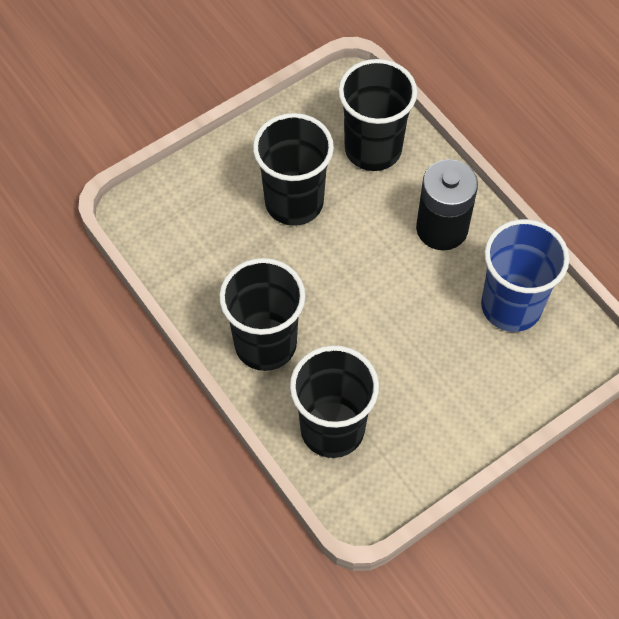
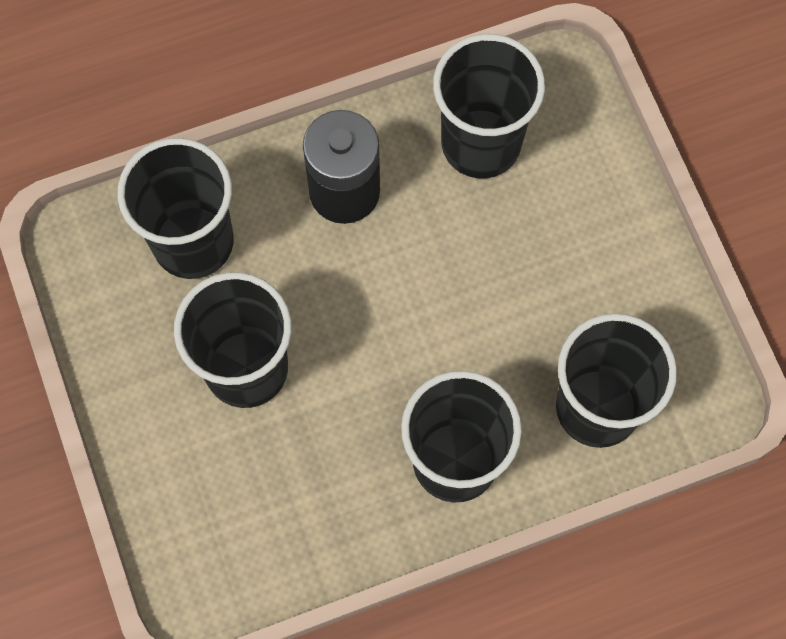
camera: 75 degrees left, 10 degrees up
blue cup [481,219,569,332] -> black cup [433,34,545,179]

